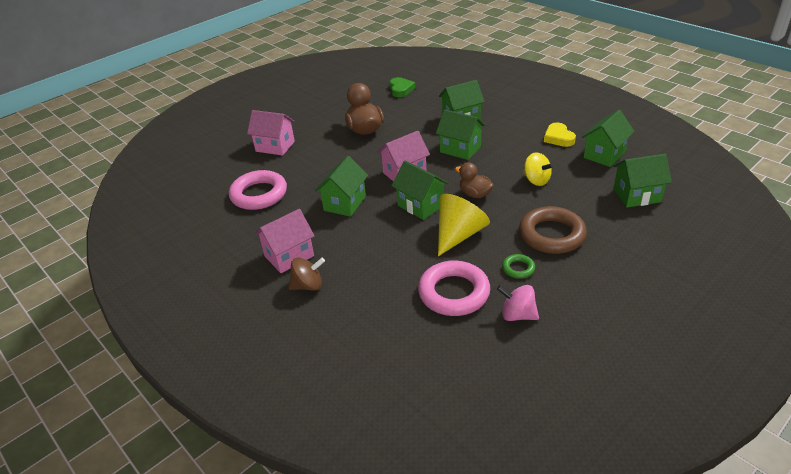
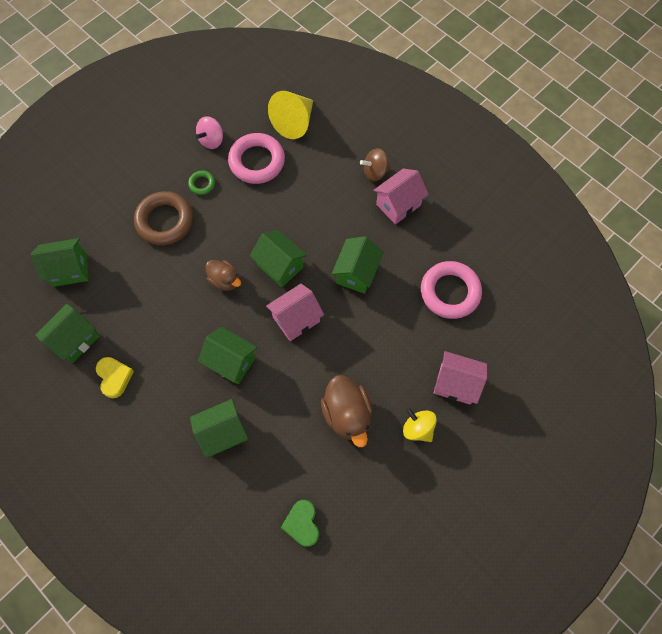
camera: 175 degrees right, 30 degrees up
yellow cone [438,194,490,256] -> yellow cone moved to [268,91,313,139]
pink spinning top [497,285,539,321] -> pink spinning top turned 105 degrees clockwise [196,116,223,149]
yellow spinning top [523,152,554,186] -> yellow spinning top moved to [403,408,437,442]

